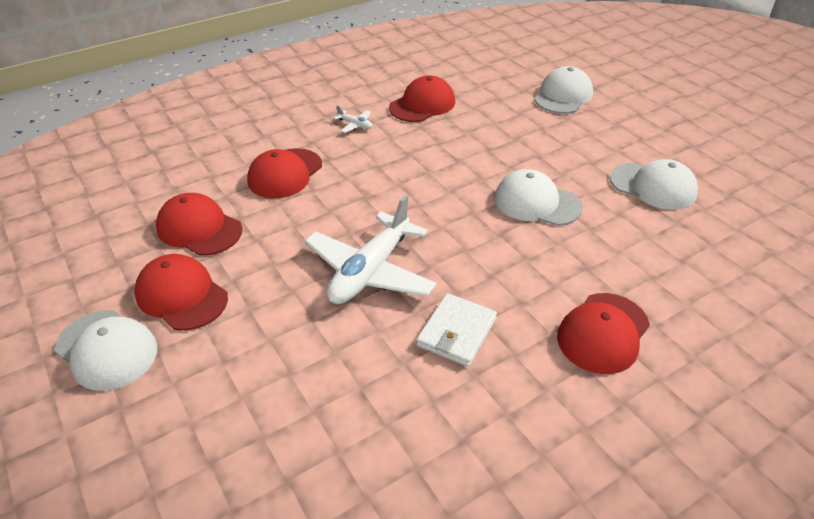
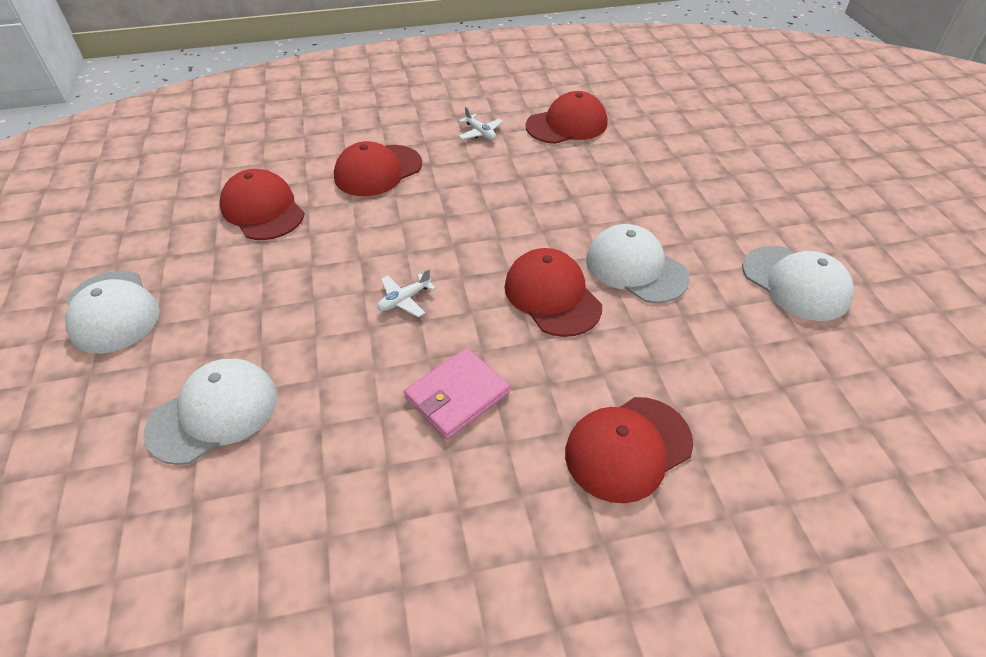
camera: 20 degrees right, 5 degrees up
red cap [134,254,228,331] -> red cap moved to [504,248,602,337]
white plane [305,195,437,304] -> white plane [377,269,436,317], size x0.41
white wallet [416,293,497,367] -> pink wallet [404,348,510,439]
white cap [534,66,593,114] -> white cap moved to [144,359,278,465]

